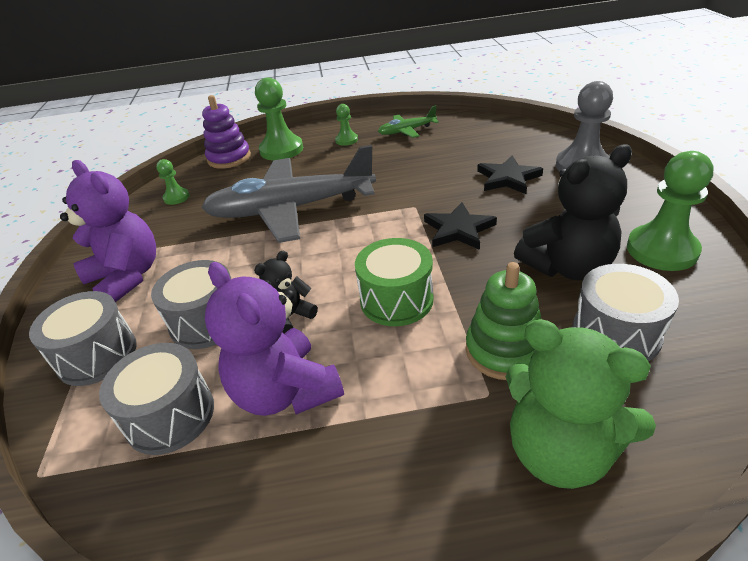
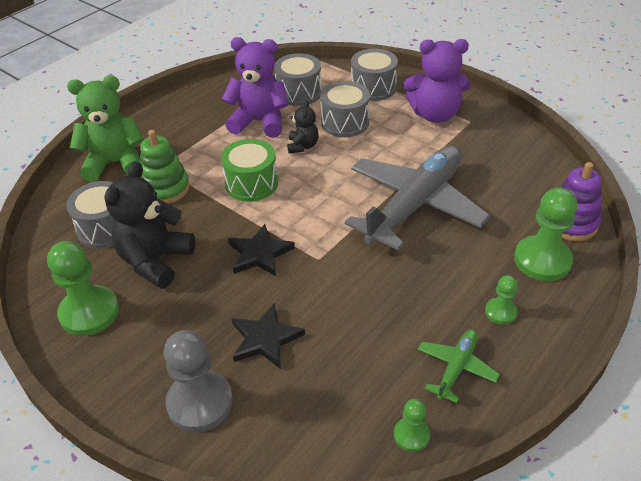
camera: 135 degrees right, 5 degrees up
green pawn [156,159,190,205] -> green pawn moved to [394,399,430,452]

